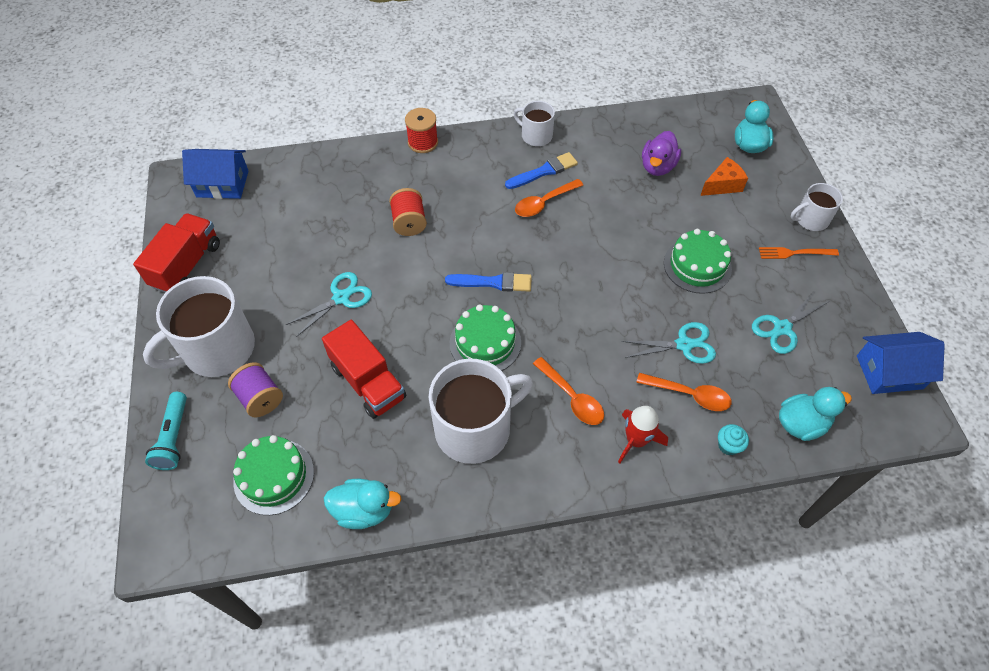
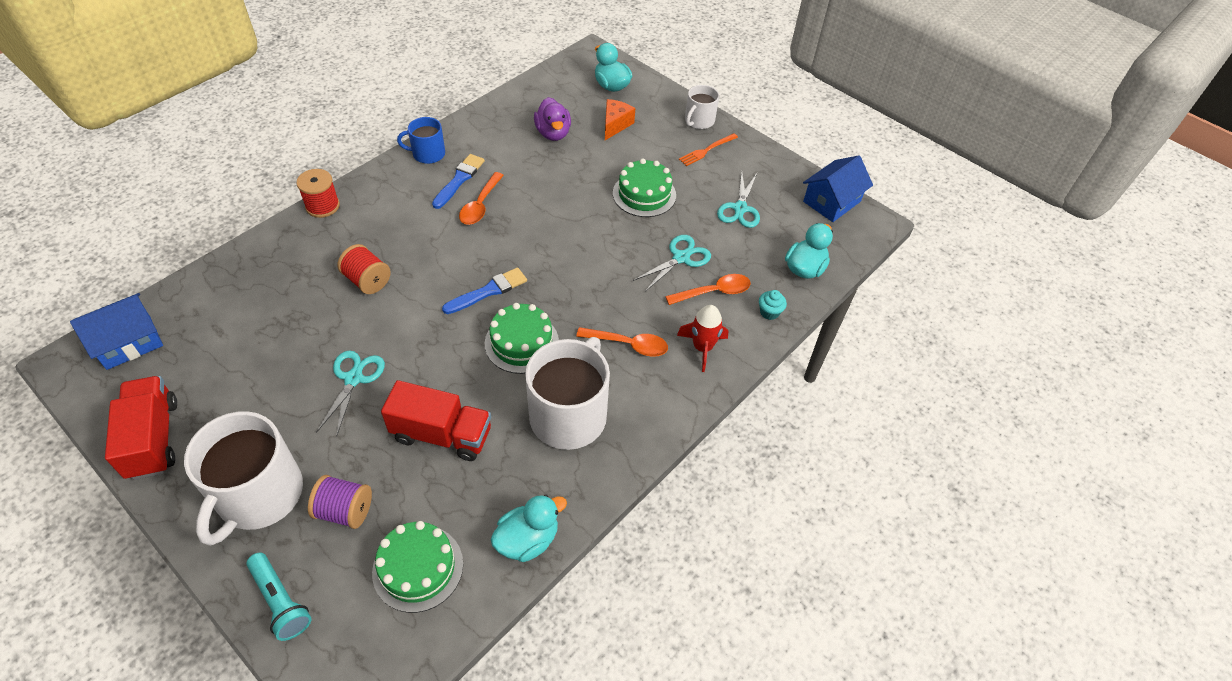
camera: 40 degrees left, 5 degrees down
white mug [514,101,555,146] -> blue mug [397,117,445,164]

